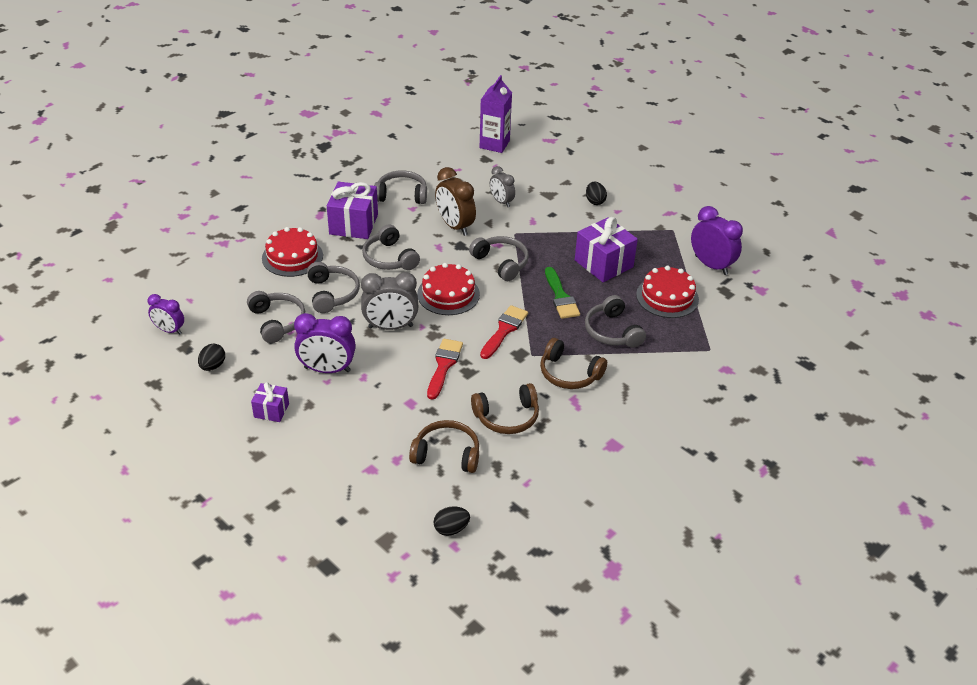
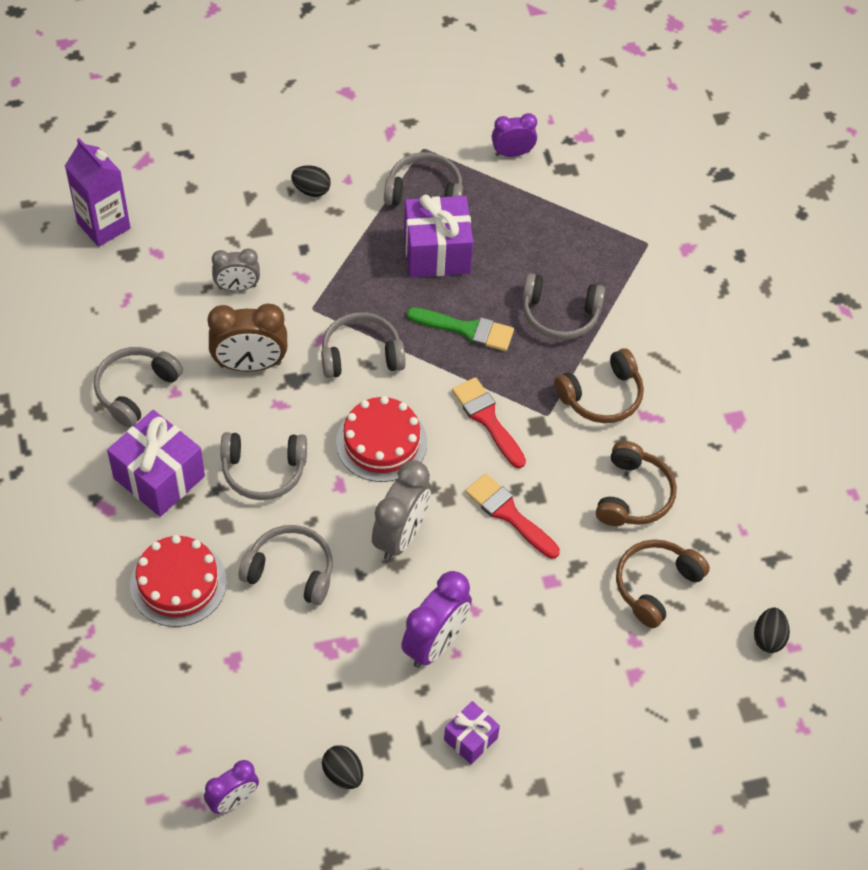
camera: 60 degrees left, 15 degrees up
grey headphones [247,291,305,343] -> grey headphones moved to [384,152,463,206]
red cake [636,266,699,318] -> none
purple clock [691,206,743,275] -> purple clock [492,113,537,157], size x0.62

